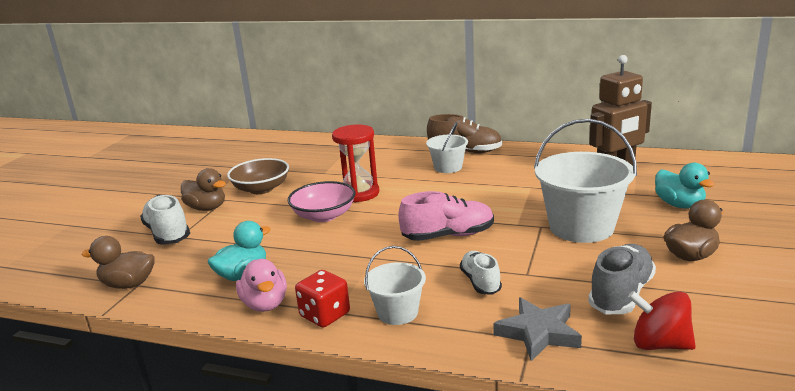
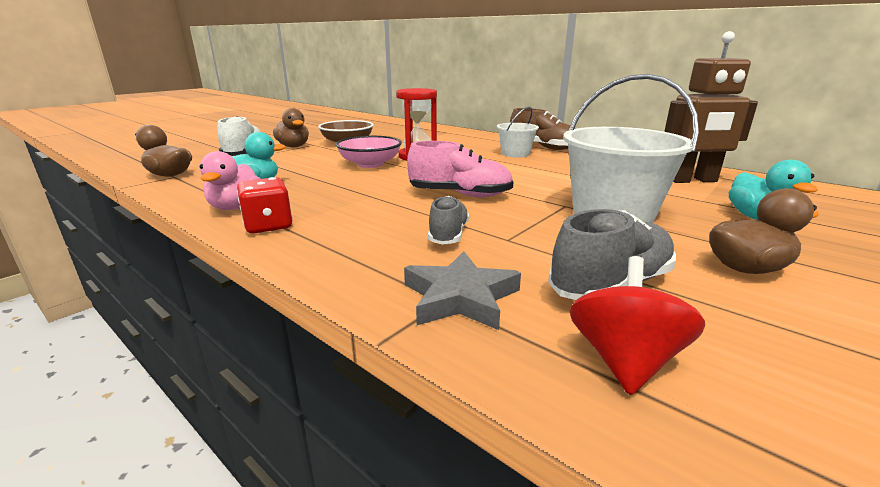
camera: 20 degrees right, 0 degrees up
white bucket [364,246,426,325] -> none
white shoe [460,251,502,295] -> grey shoe [428,196,469,245]
red spinning top [628,291,696,350] -> red spinning top turned 60 degrees clockwise [570,256,705,395]

